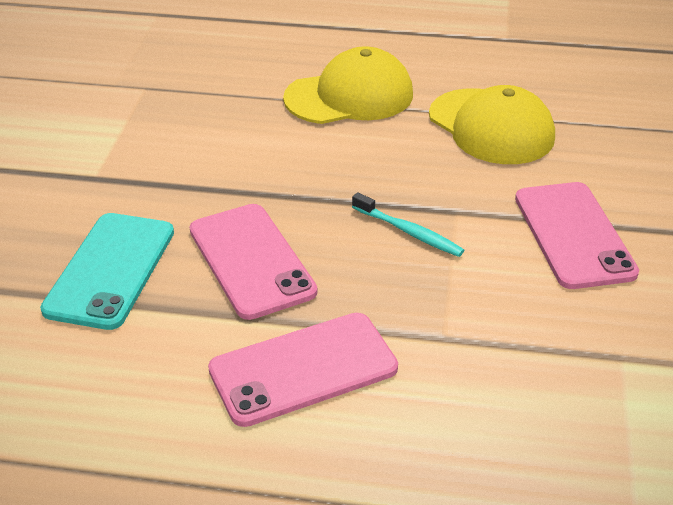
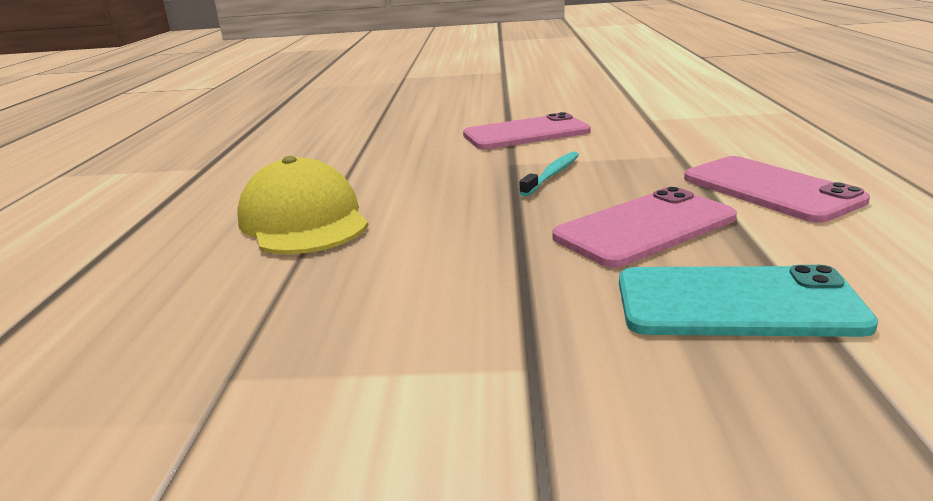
camera: 95 degrees left, 15 degrees down
yellow cap [429,85,555,164] -> none

